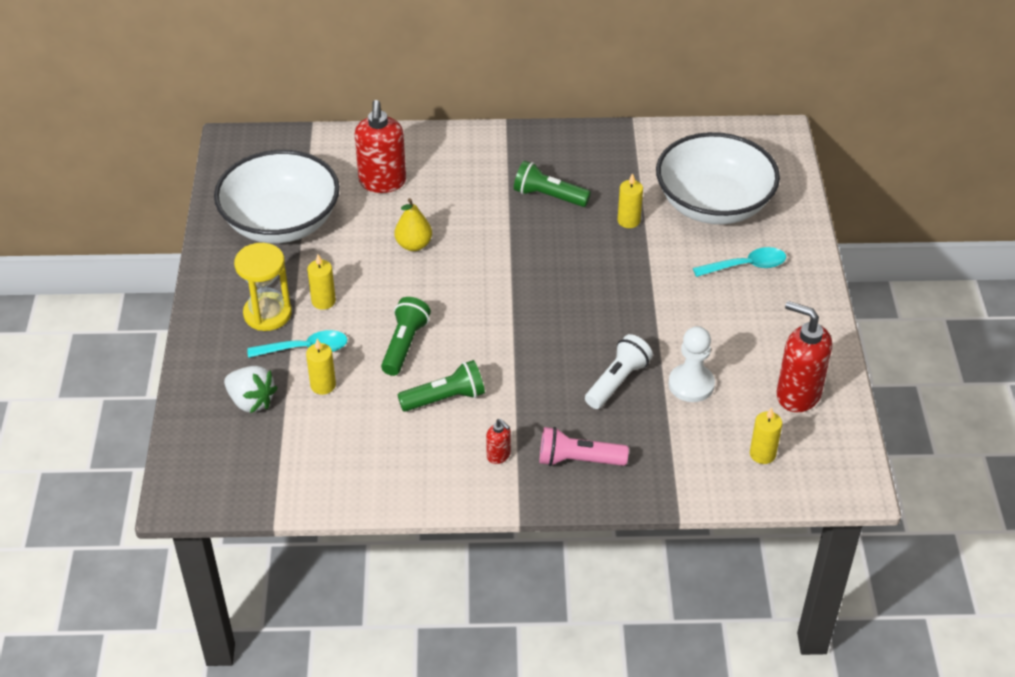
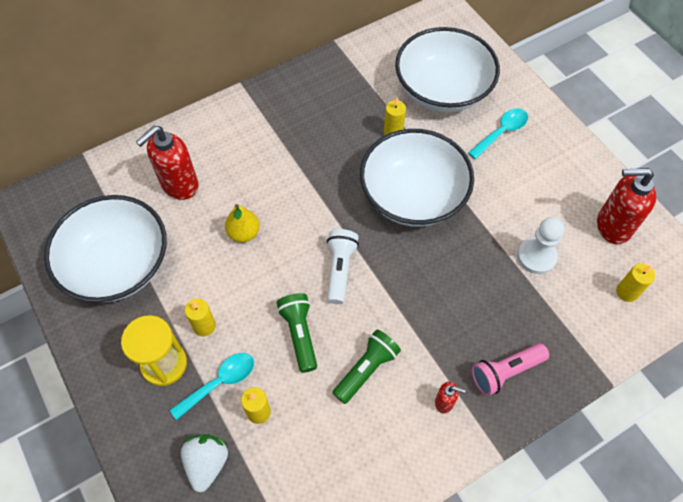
camera: 30 degrees left, 15 degrees up
white strawberry [224,366,277,413] -> white strawberry turned 90 degrees counterclockwise [181,434,228,492]
red soap dispenser [355,100,406,193] -> red soap dispenser turned 75 degrees clockwise [136,126,198,200]
green flashlight [514,161,591,207] -> none
white flashlight [585,334,653,409] -> white flashlight moved to [327,229,359,304]
none -> white bowl [360,129,474,227]

